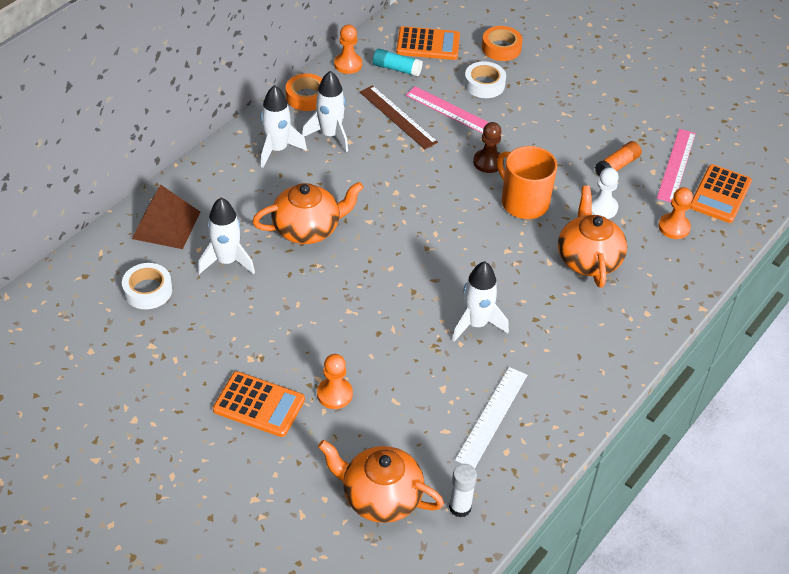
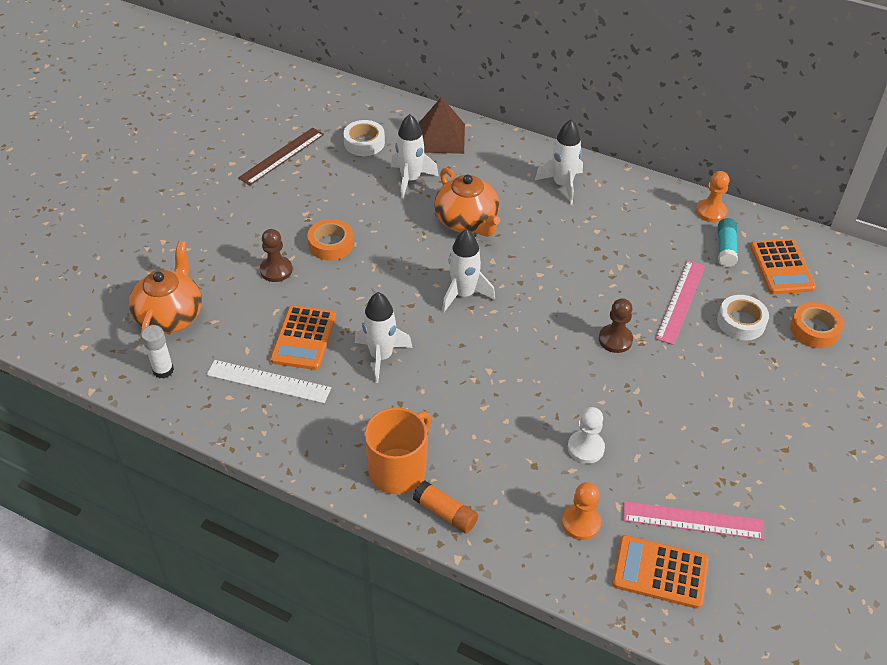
camera: 80 degrees right, 0 degrees up
orange calculator [213,371,305,437] -> orange calculator moved to [270,305,336,370]
orange tape [286,73,323,111] -> orange tape moved to [307,219,354,261]
white rocket [302,71,348,152] -> white rocket moved to [442,229,495,312]
orange pawn [317,354,353,409] -> brown pawn [260,229,292,282]
brown ruler [360,85,438,149] -> brown ruler moved to [238,127,324,185]
orange mug [497,146,557,219] -> orange mug moved to [364,407,431,494]
orange teapot [558,186,627,288] -> none
orange glue stick [595,141,642,177] -> orange glue stick moved to [413,481,478,533]

